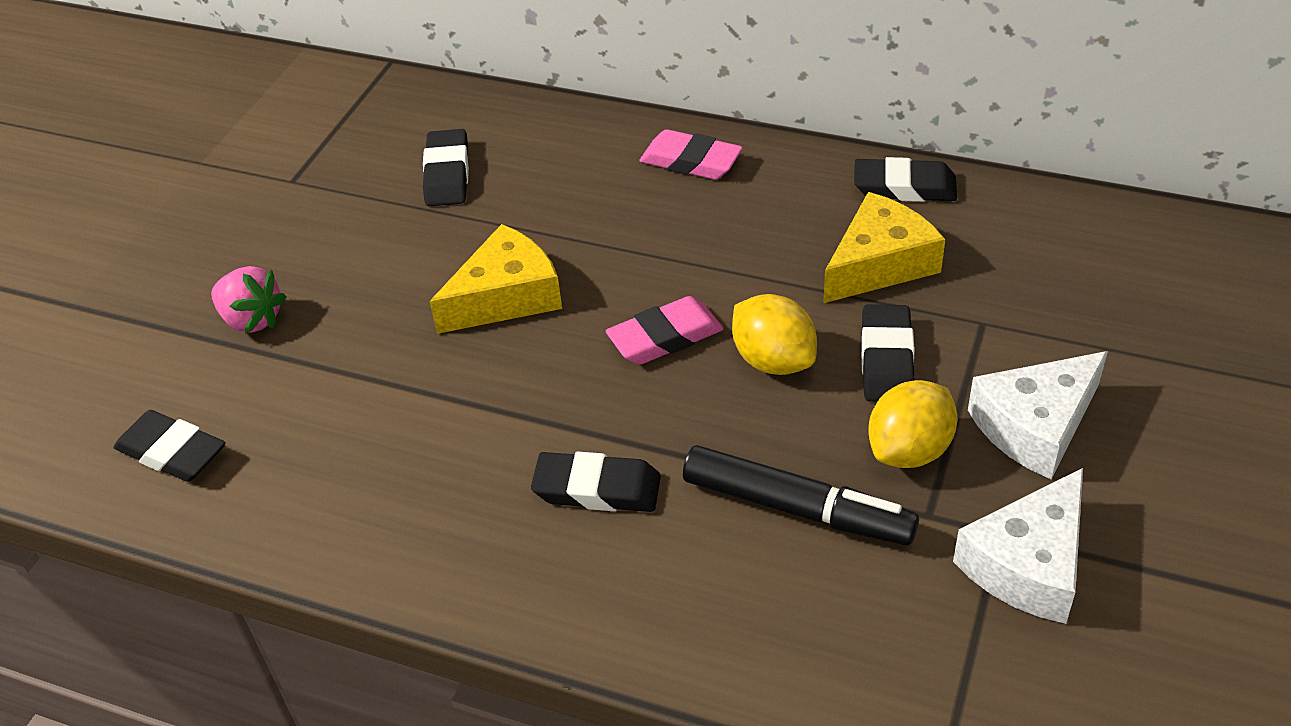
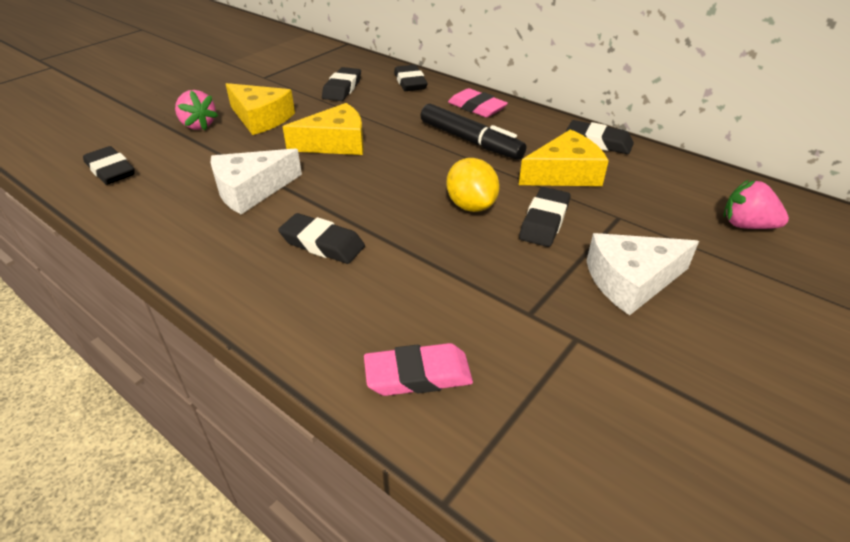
camera: 15 degrees right, 5 degrees down
pink eraser [606,296,723,365] -> pink eraser moved to [364,343,473,396]
black marker [683,445,919,546] -> black marker moved to [421,104,526,160]
yellow lemon [868,380,958,468] -> none
white cheese [953,468,1083,624] -> white cheese moved to [211,148,302,214]
none -> yellow cheese [226,83,295,135]
none -> black eraser [394,65,427,91]
none -> pink strawberry [723,180,789,229]

